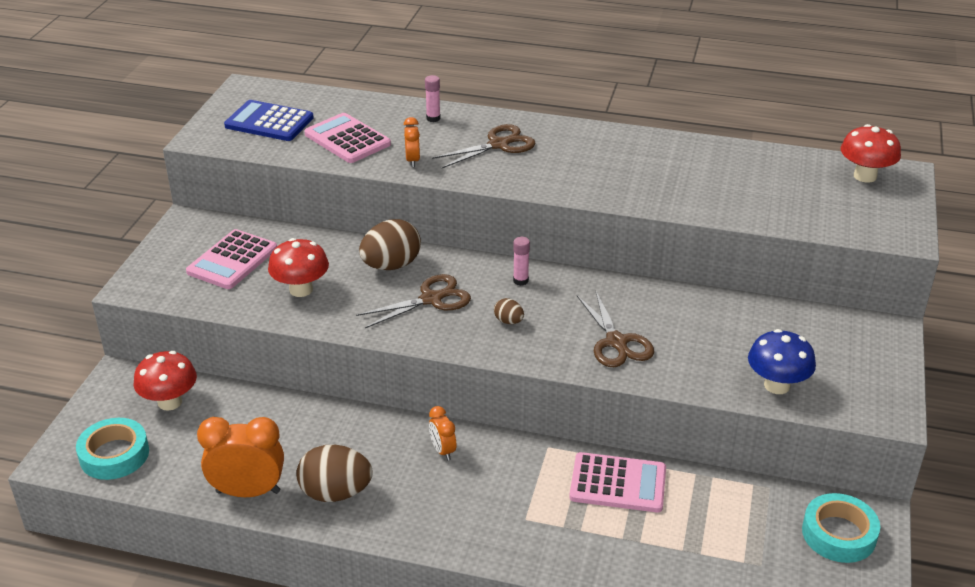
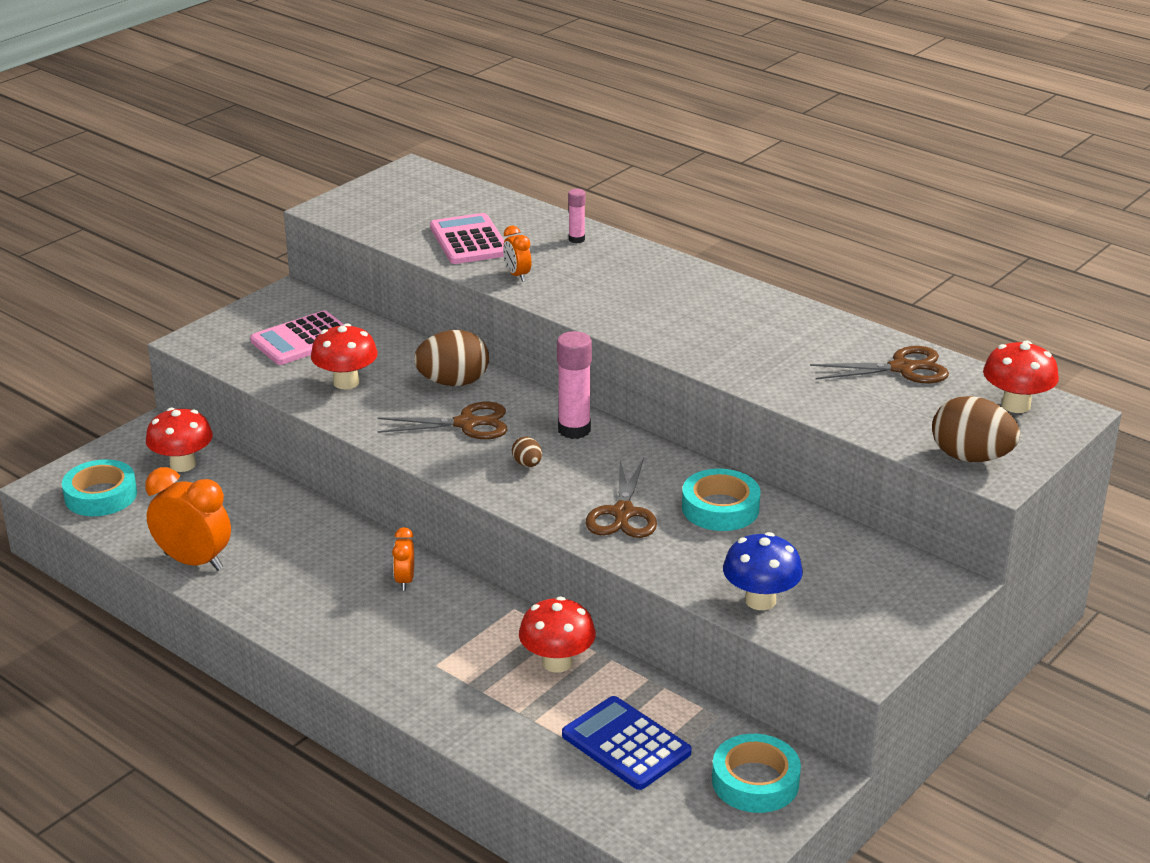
camera: 25 degrees right, 5 degrees down
blue calculator [224,100,314,141] -> blue calculator moved to [562,696,692,790]
brown egg [296,445,372,502] -> brown egg moved to [932,396,1020,462]
orange clock [404,117,420,167] -> orange clock turned 135 degrees clockwise [503,226,531,282]
brown scissors [432,124,536,168] -> brown scissors moved to [810,346,949,383]
pink glue stick [513,237,530,286] -> pink glue stick [557,331,592,439], size x1.83
pink calculator [569,452,666,512] -> red mushroom [519,596,596,673]
none -> turquoise tape [682,469,761,531]

